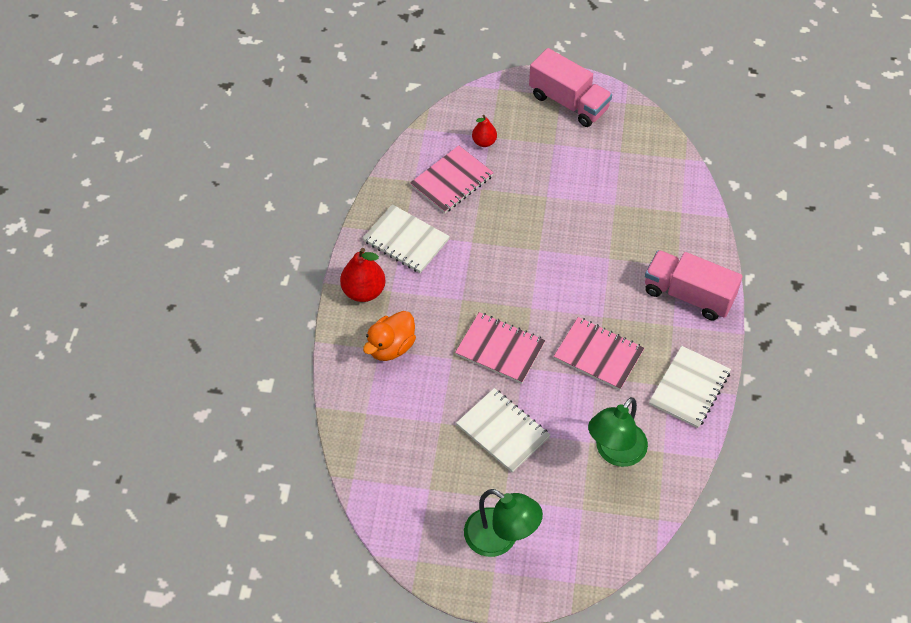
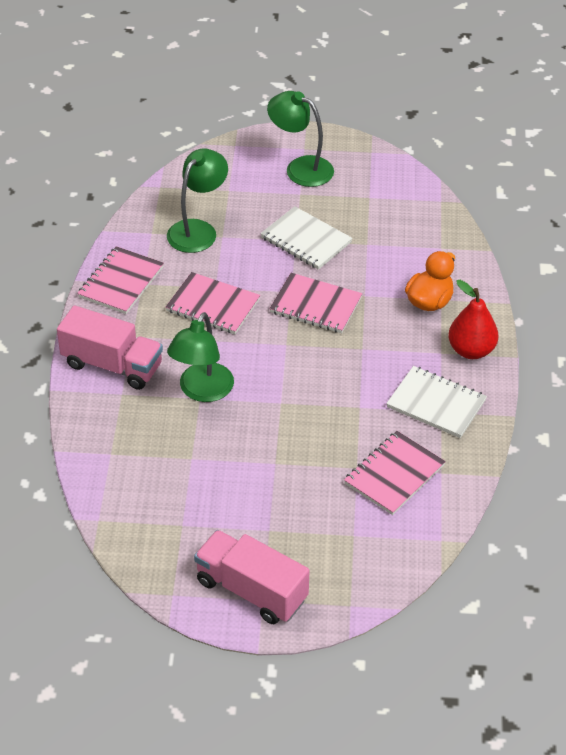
camera: 175 degrees right, 10 degrees down
red pear [472,115,497,147] -> none
white notebook [649,346,731,428] -> pink notebook [77,246,164,314]
none -> green lamp [167,312,234,402]

